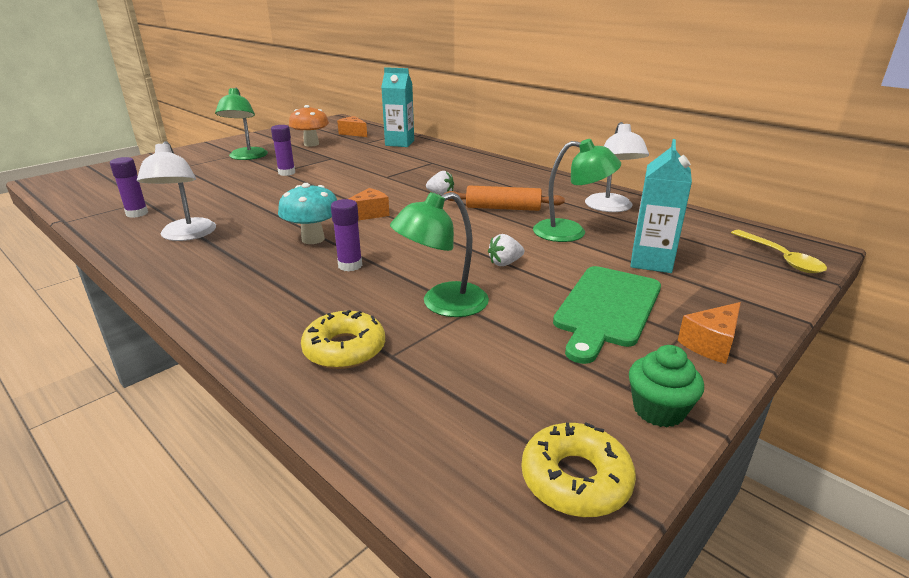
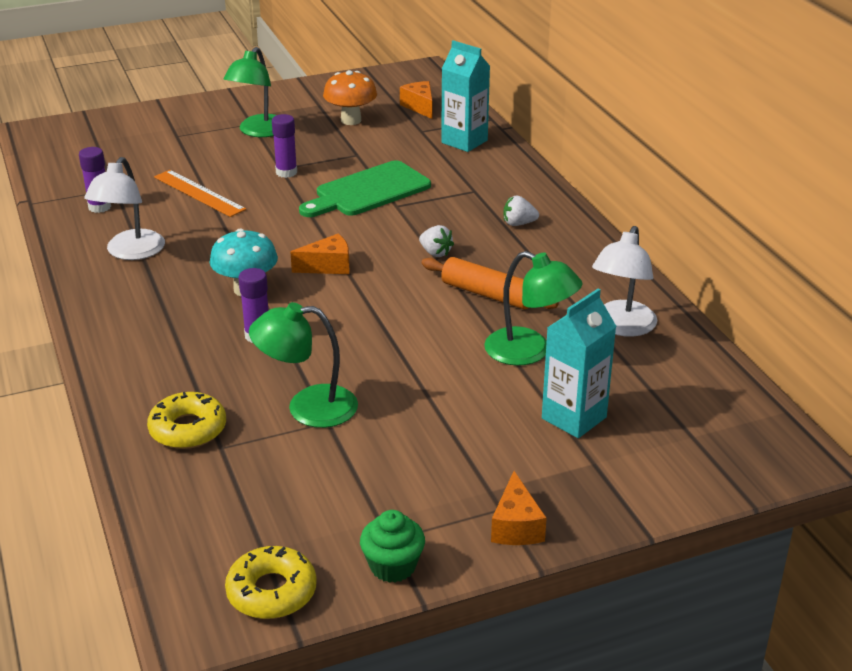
camera: 25 degrees right, 5 degrees up
white strawberry [488,234,524,266] -> white strawberry moved to [503,196,539,226]
green cutting board [553,266,661,364] -> green cutting board moved to [299,160,431,217]
orange cheese [677,302,741,364] -> orange cheese turned 75 degrees counterclockwise [491,471,547,545]
yellow spoon [731,230,827,273] -> none
none -> orange ruler [154,170,246,217]

